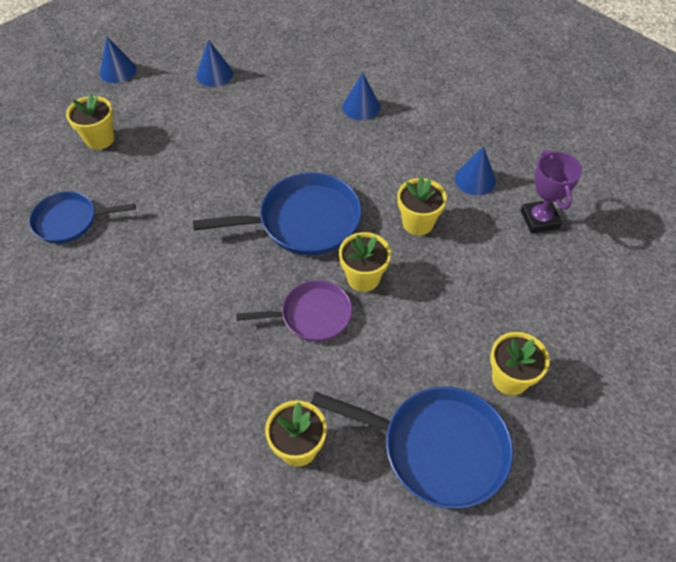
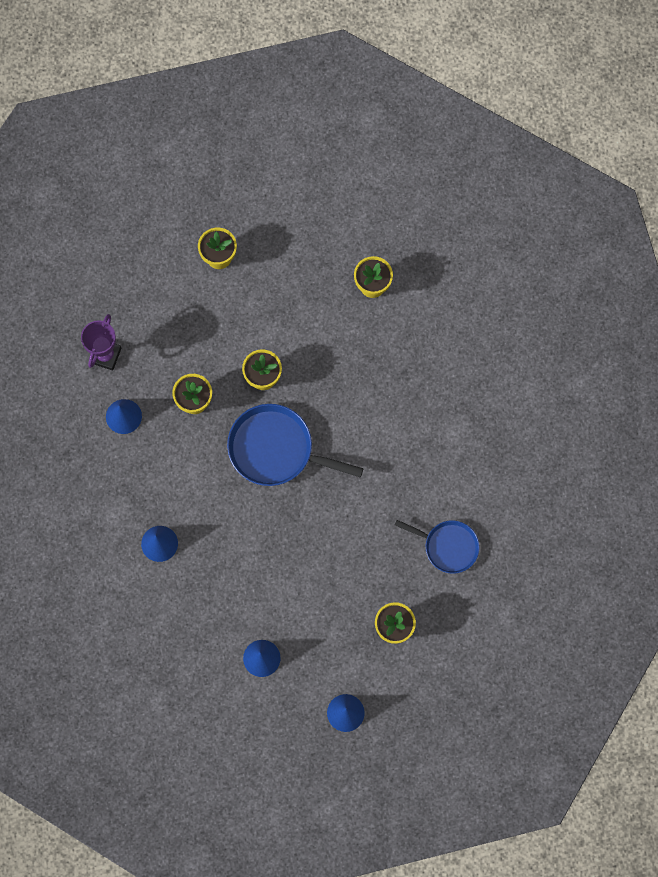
camera: 150 degrees left, 20 degrees up
purple pan [236,280,352,342] -> none
blue pan [311,387,513,509] -> none

